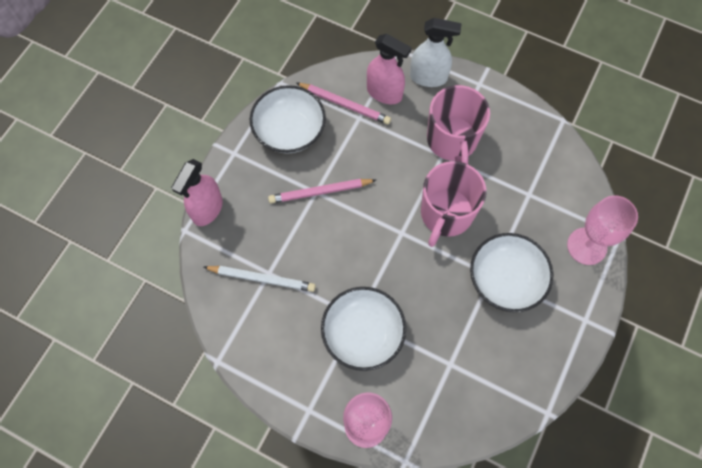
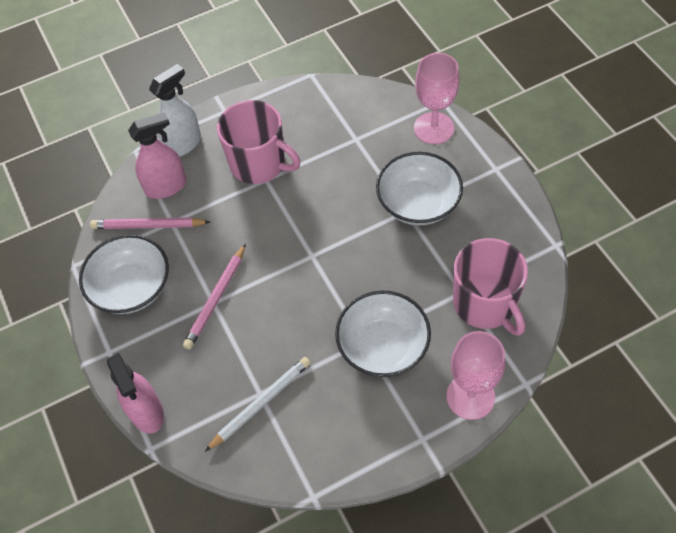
camera: 50 degrees left, 10 degrees down
pink pencil [296,82,391,125] -> pink pencil turned 150 degrees counterclockwise [90,218,210,229]
pink mug [421,161,487,247] -> pink mug moved to [453,238,528,336]

